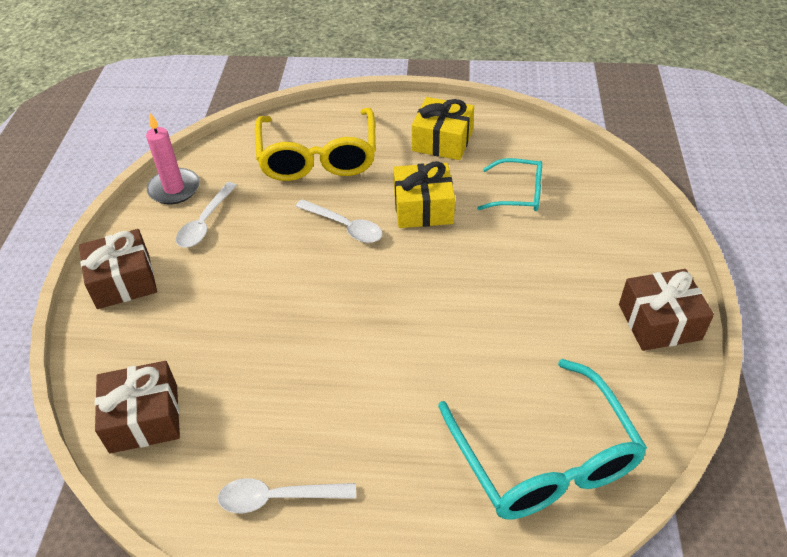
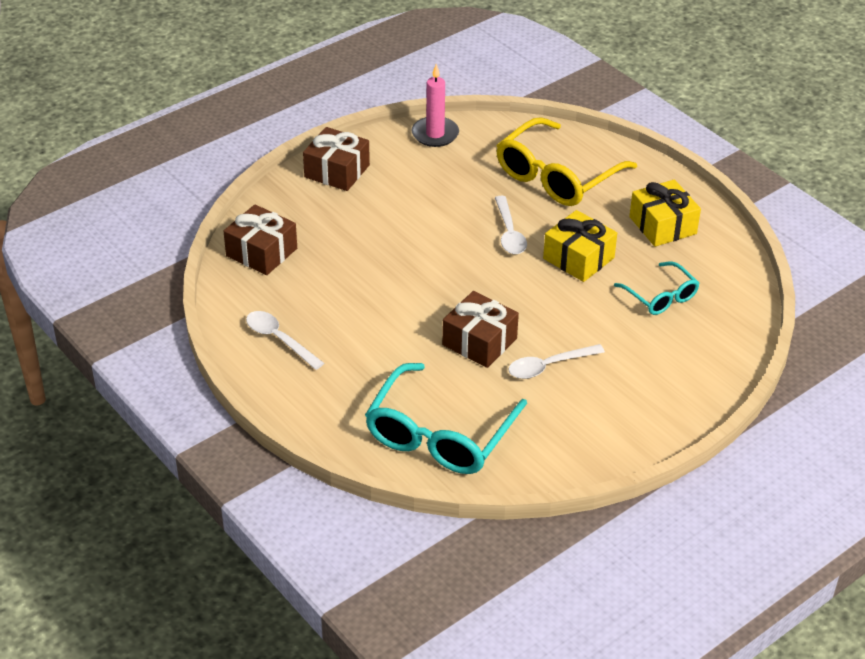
camera: 45 degrees right, 5 degrees down
white spoon [176,182,237,248] -> white spoon moved to [508,344,605,379]
brown gift [619,269,714,351] -> brown gift moved to [442,291,519,368]

